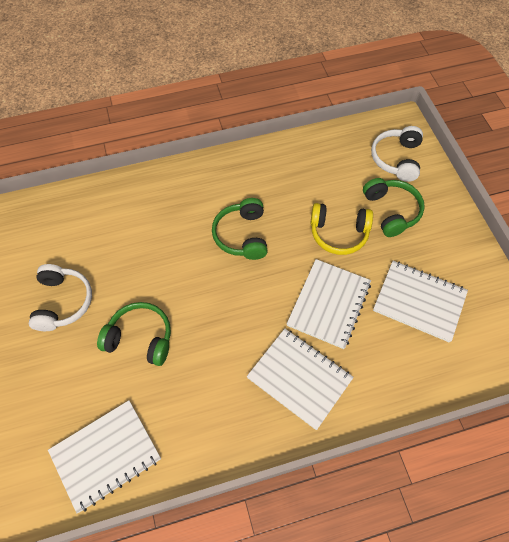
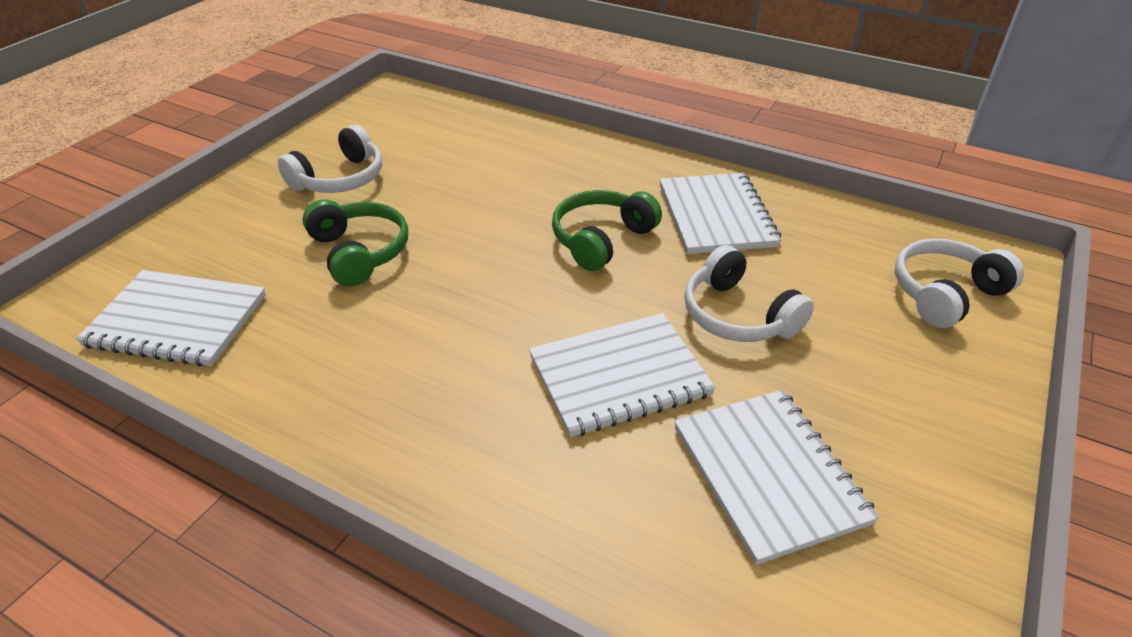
camera: 45 degrees right, 20 degrees down
white notebook [247,329,354,430] -> white notebook moved to [660,173,782,254]
yellow headphones [310,203,373,255] -> white headphones [684,245,814,342]
green headphones [363,178,425,237] -> none

